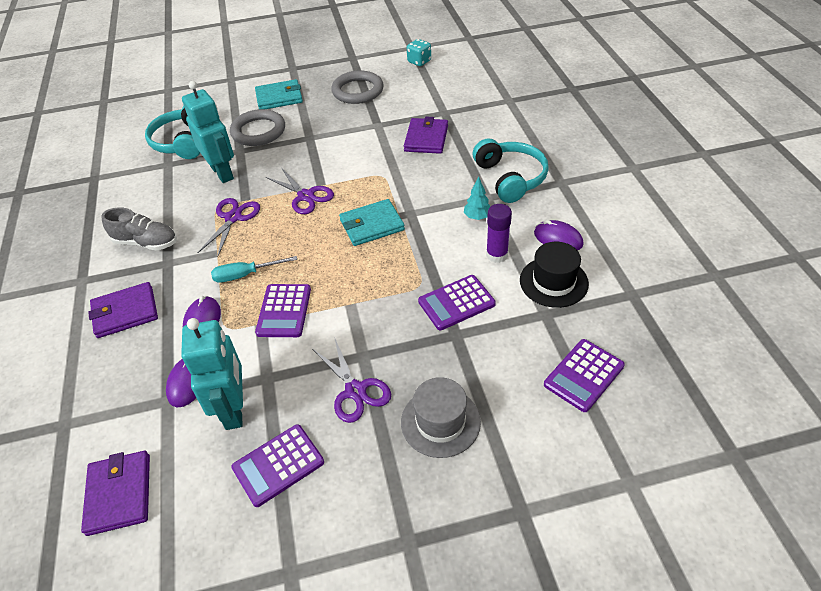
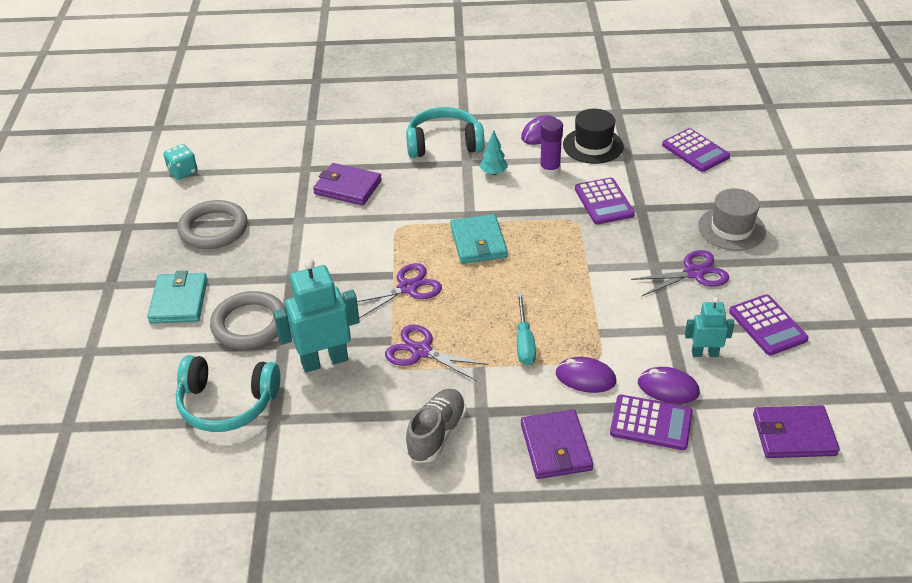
camera: 80 degrees left, 5 degrees down
turquoise robot [181,318,243,430] -> turquoise robot [685,297,735,357], size x0.57
purple calculator [255,284,311,337] -> purple calculator moved to [610,395,693,450]

